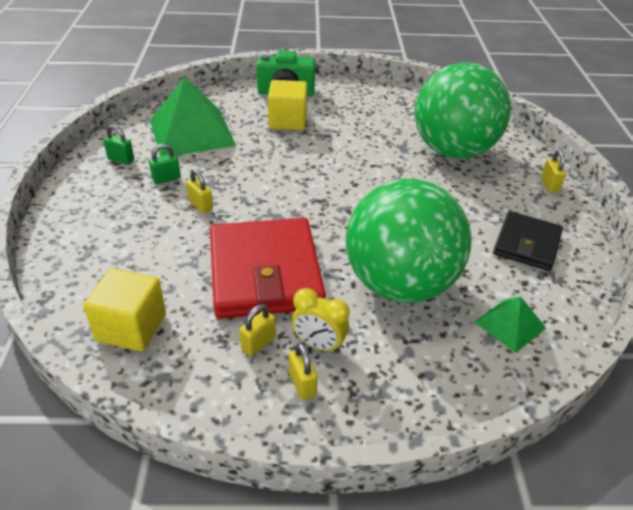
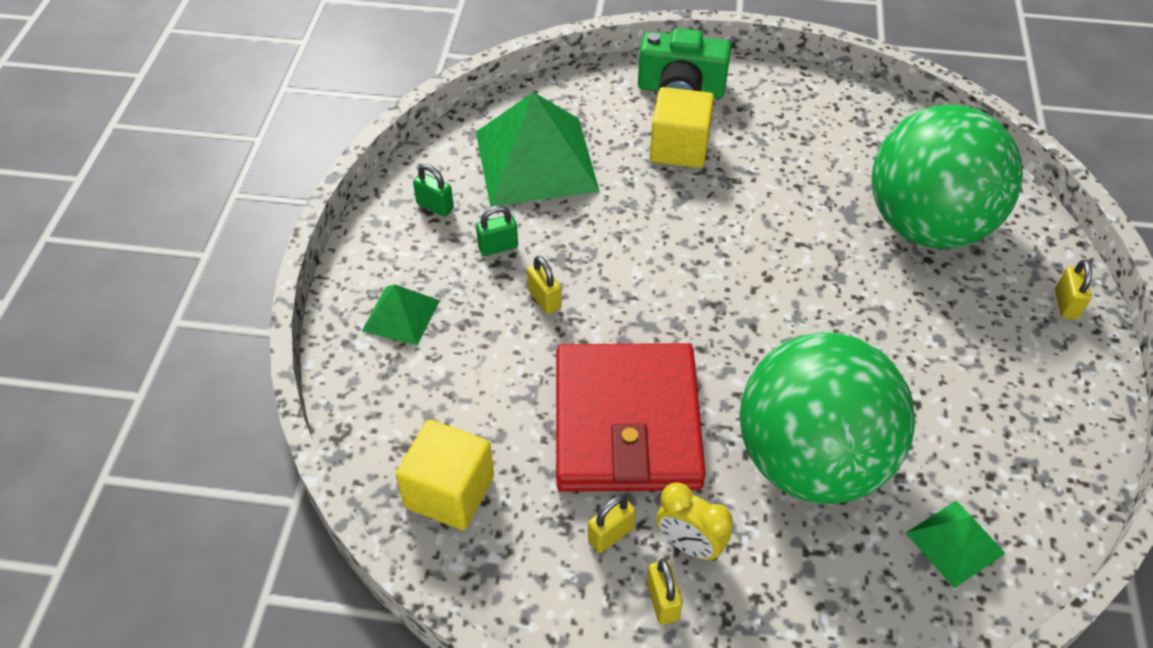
camera: 10 degrees right, 10 degrees up
black wallet [493,211,563,271] -> none
none -> green pyramid [362,284,440,345]

